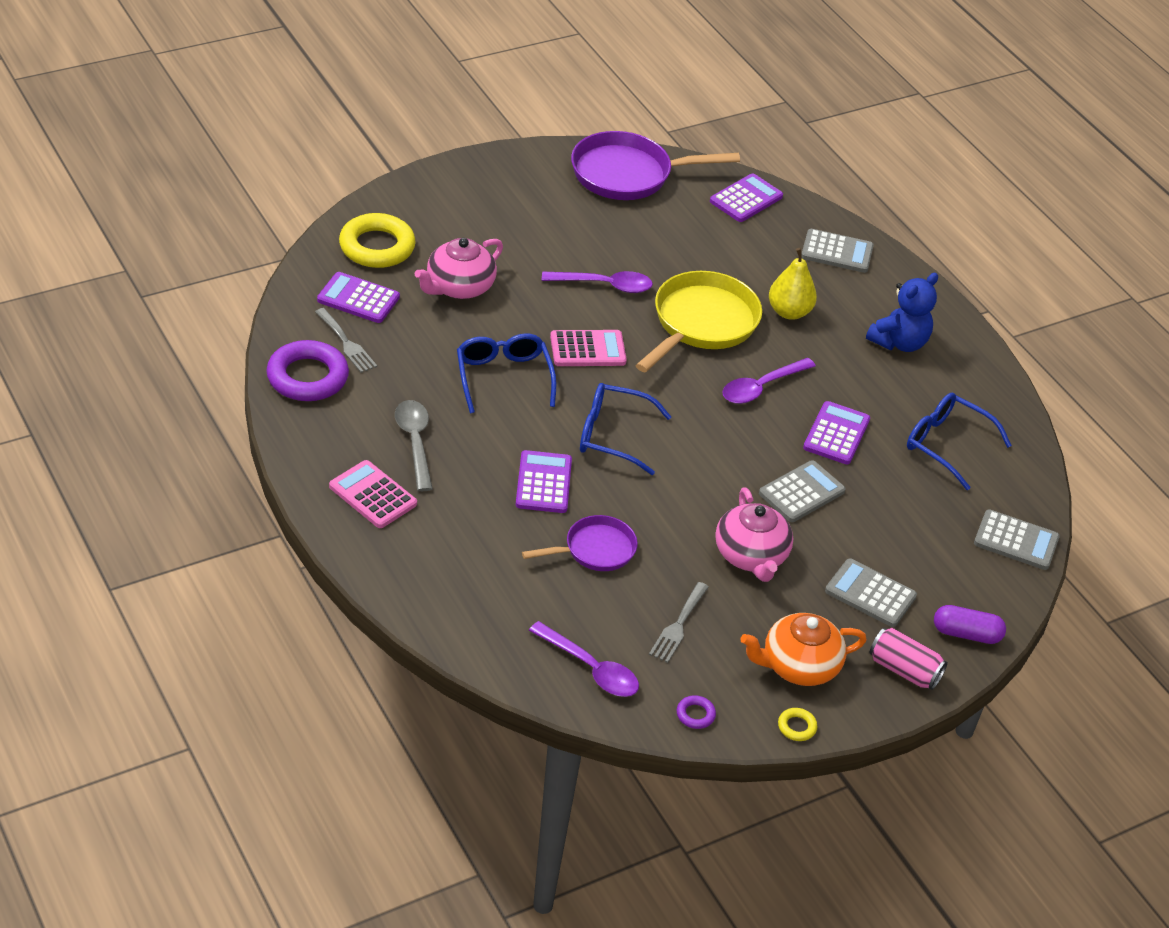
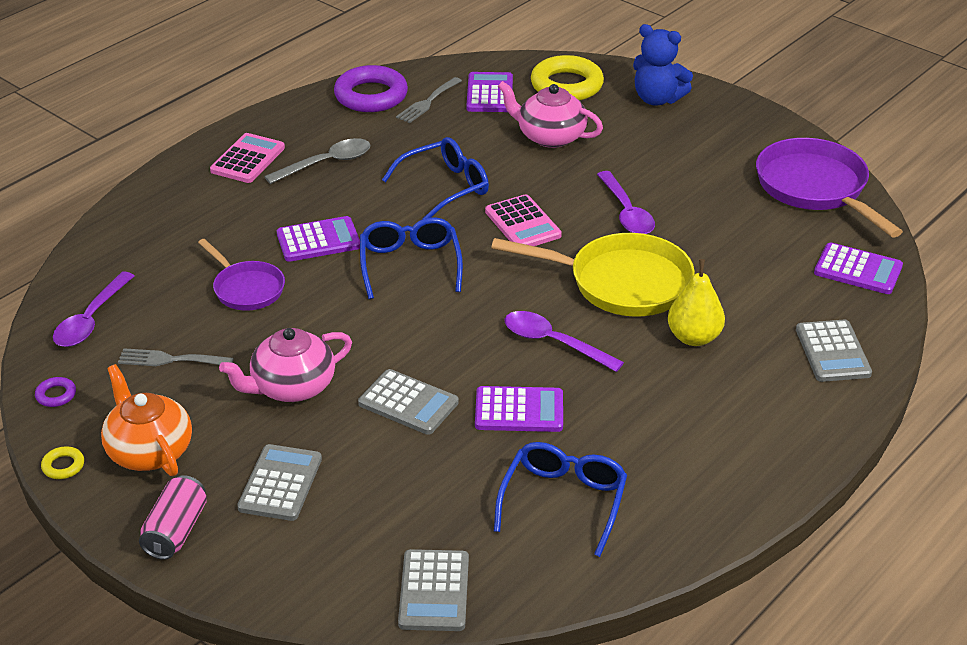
camera: 75 degrees right, 5 degrees down
blue teddy bear [866,273,938,352] -> blue teddy bear moved to [633,24,693,106]
purple capsule [934,605,1006,644] -> none

